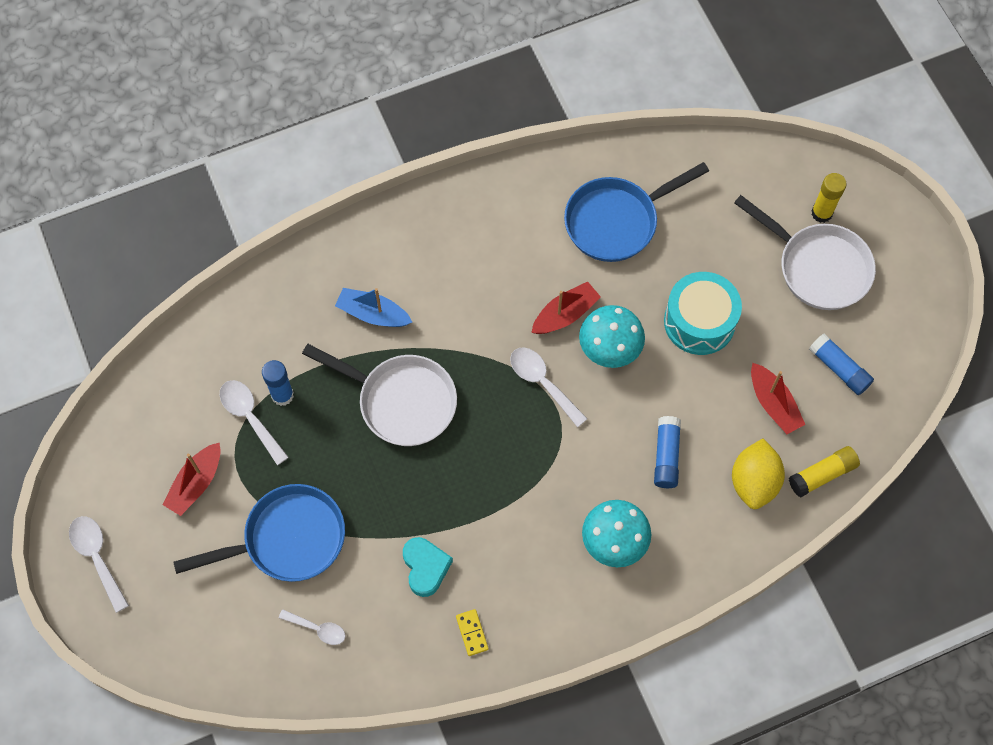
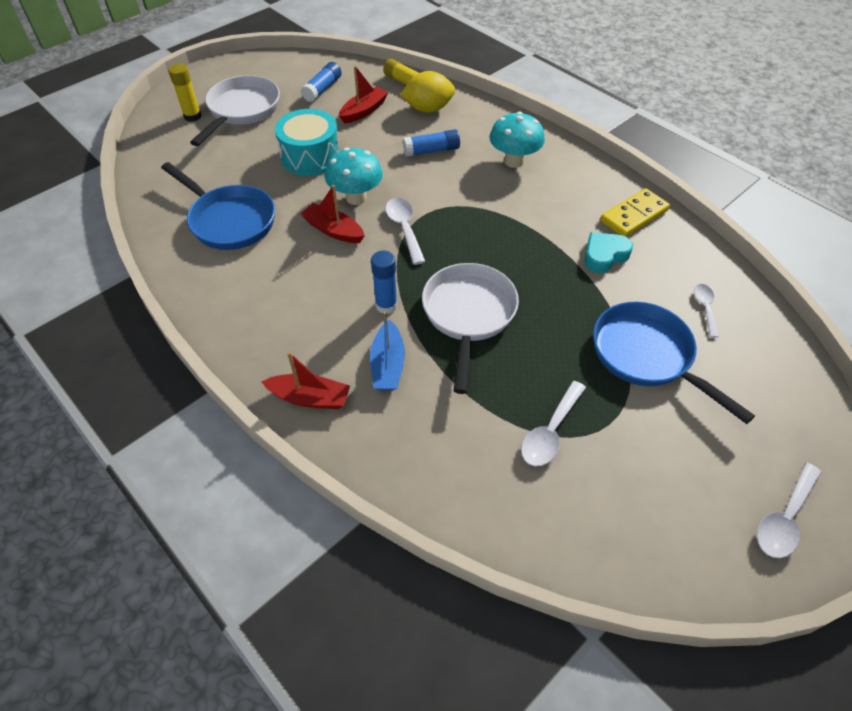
camera: 110 degrees left, 15 degrees down
red boat [162,442,221,516] -> red boat moved to [261,352,350,409]
blue glue stick [262,360,294,406] -> blue glue stick moved to [371,251,397,314]
yellow domino [456,609,489,656] -> yellow domino [600,188,670,237], size x1.88
white spoon [510,347,587,427] -> white spoon turned 135 degrees clockwise [385,198,425,265]

